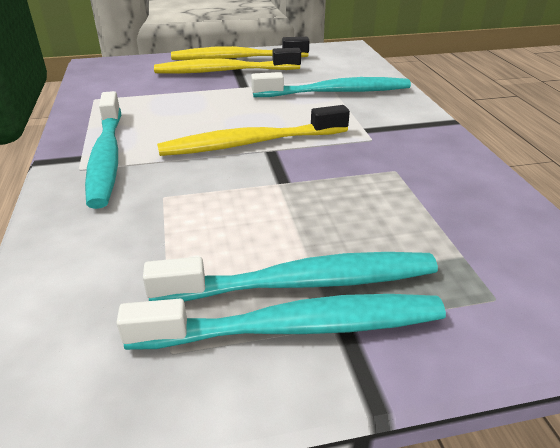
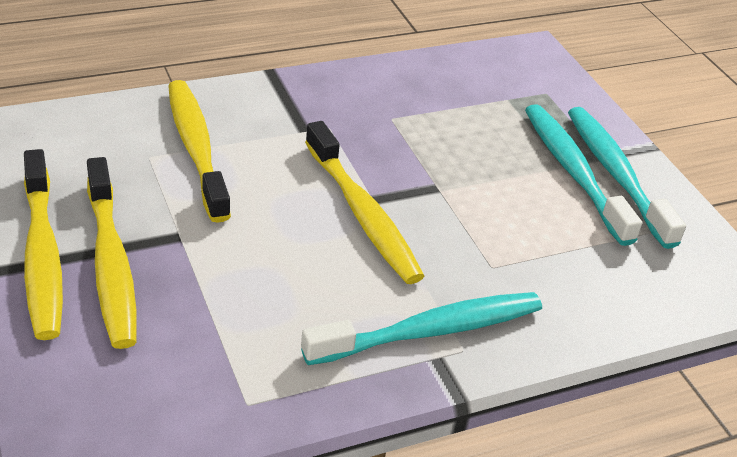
camera: 105 degrees left, 5 degrees up
turquoise toothbrush [251,72,411,97] -> yellow toothbrush [168,80,231,223]

